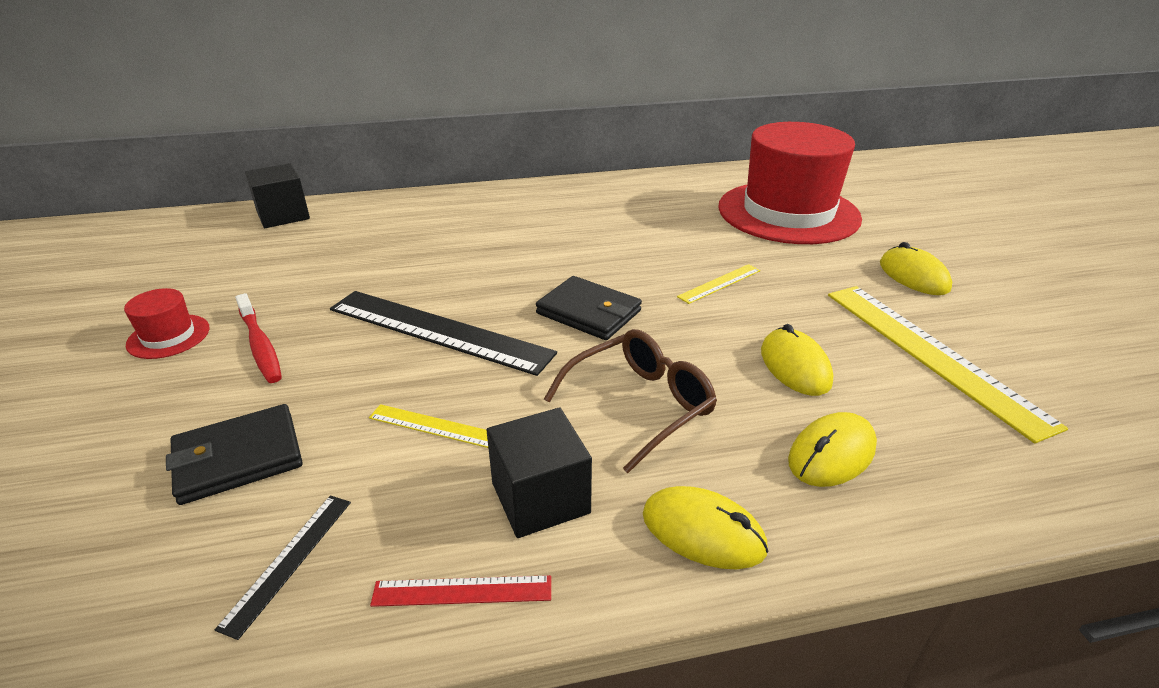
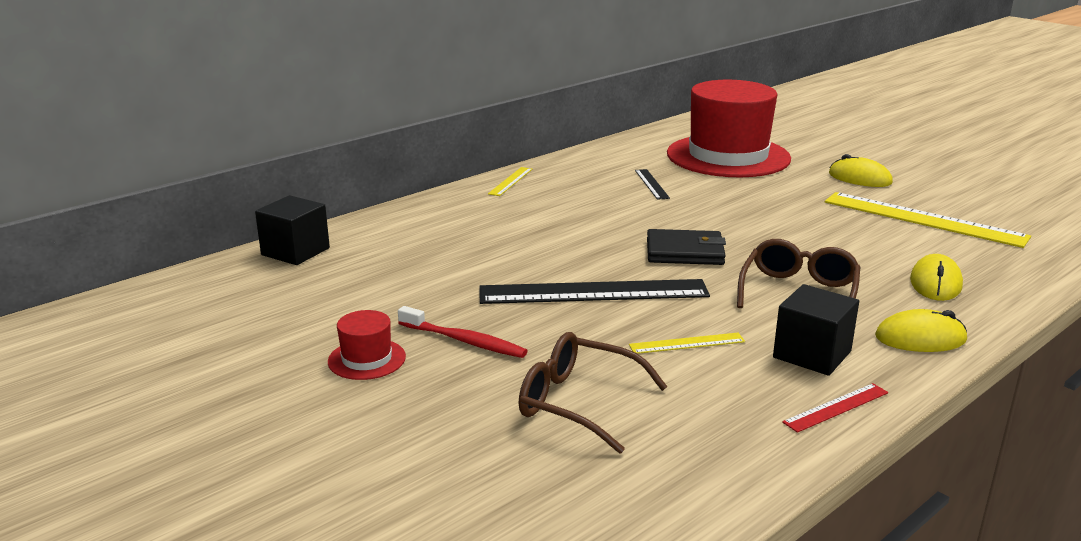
camera: 30 degrees left, 10 degrees down
black wallet [166,404,303,505] -> brown glasses [518,332,668,454]
black ruler [215,495,351,640] -> black ruler moved to [635,169,670,200]
yellow ruler [677,264,760,304] -> yellow ruler moved to [488,167,532,196]
yellow mouse [761,324,833,396] -> none

